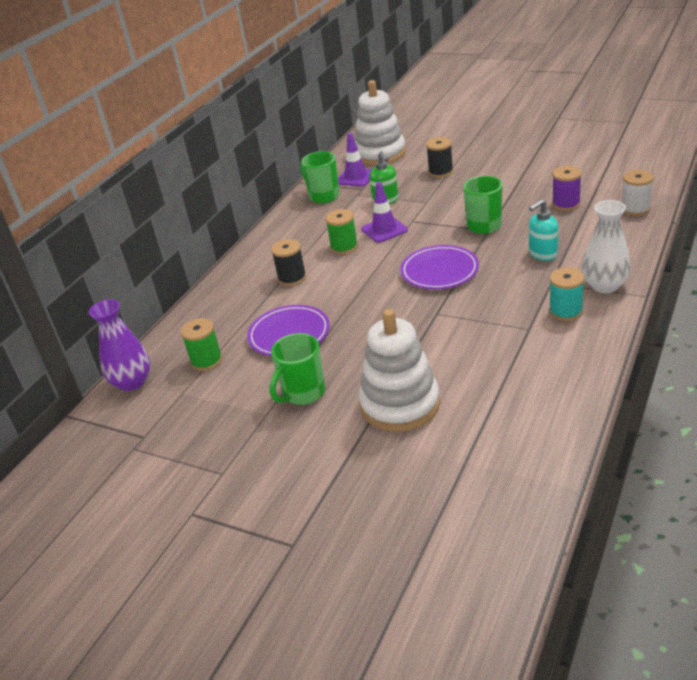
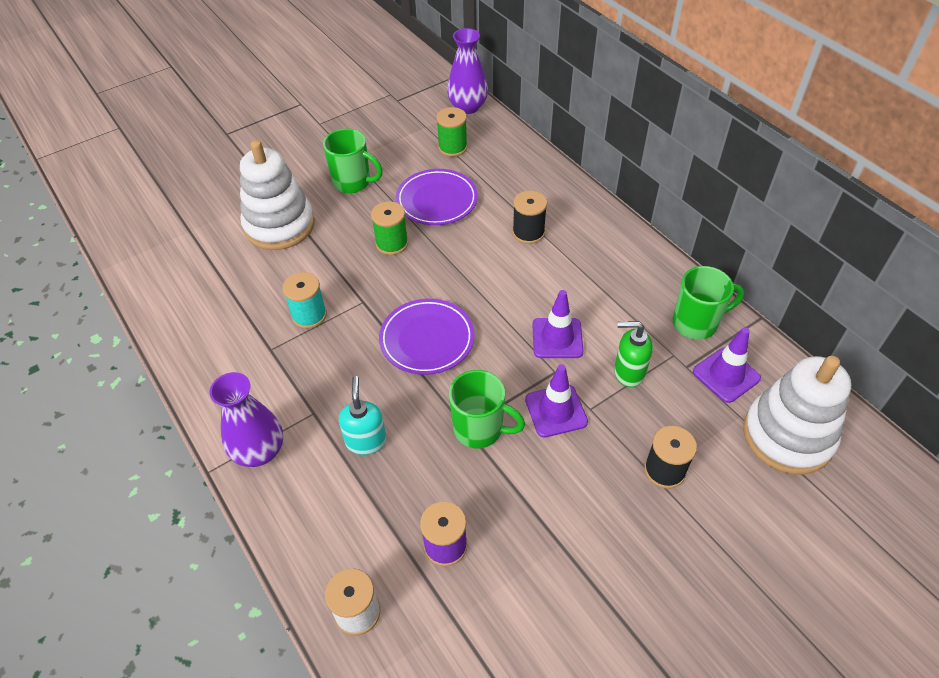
camera: 115 degrees right, 15 degrees up
green mug [269,333,325,405] -> green mug turned 135 degrees clockwise [323,129,383,193]
green spool [326,209,358,254] -> green spool moved to [371,201,408,255]
turquoise spool [549,267,585,321] -> turquoise spool moved to [282,272,327,329]
white vase [582,200,631,293] -> purple vase [210,372,283,467]
none -> purple traffic cone [525,364,588,438]

